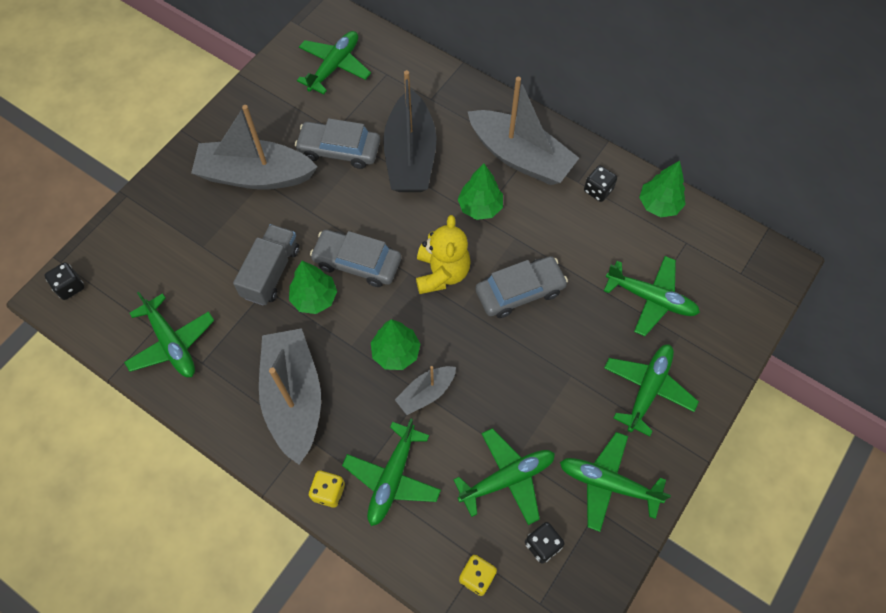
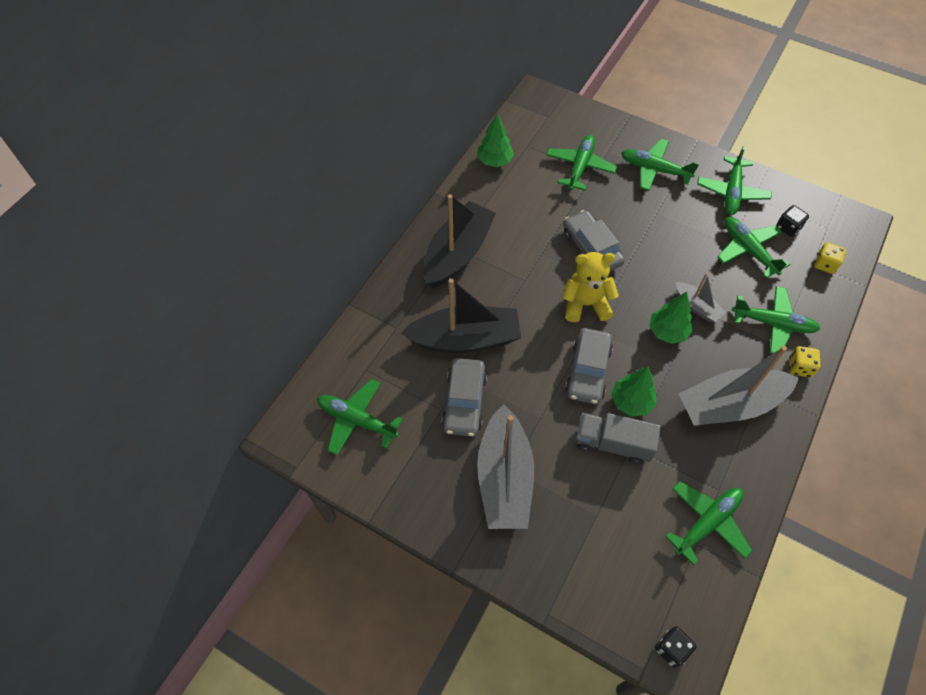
camera: 95 degrees left, 5 degrees down
green tree [458,163,503,220] -> none
grey boat [468,77,579,185] -> black boat [423,194,496,288]
black dice [584,165,617,202] -> none

